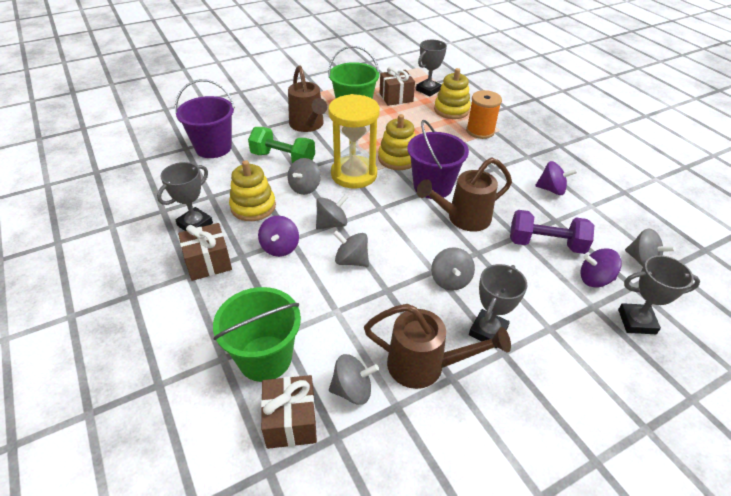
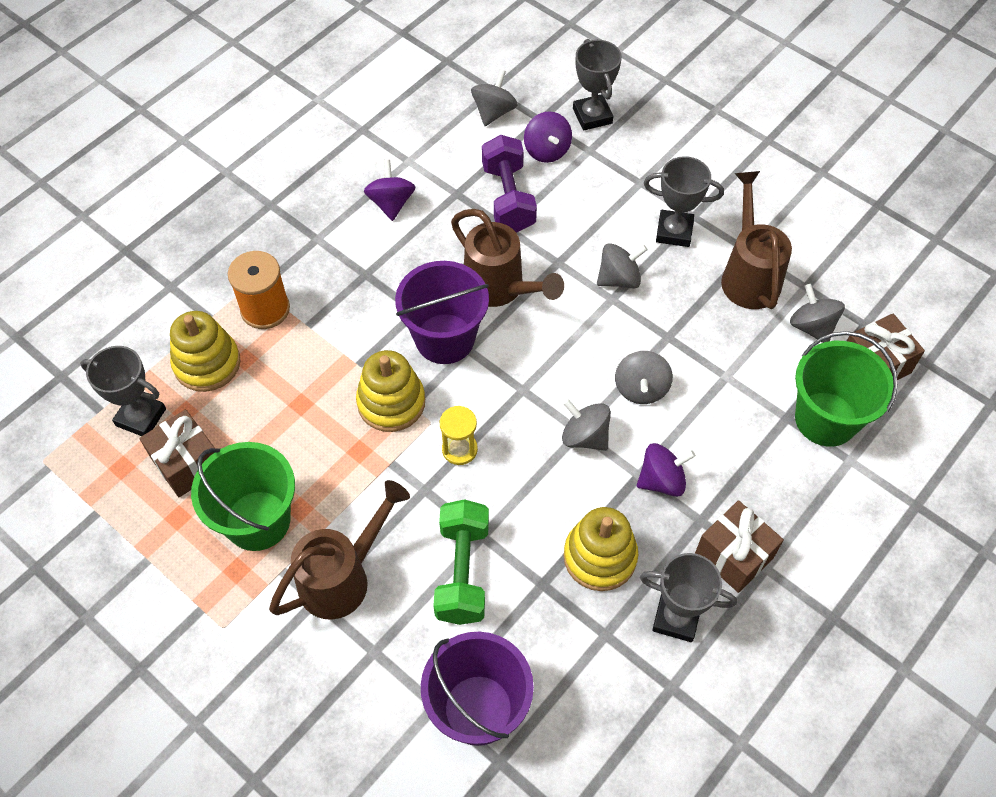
camera: 110 degrees left, 15 degrees up
grey spinning top [288,158,321,195] -> none
yellow hourglass [328,94,380,189] -> yellow hourglass [440,406,478,465], size x0.46

